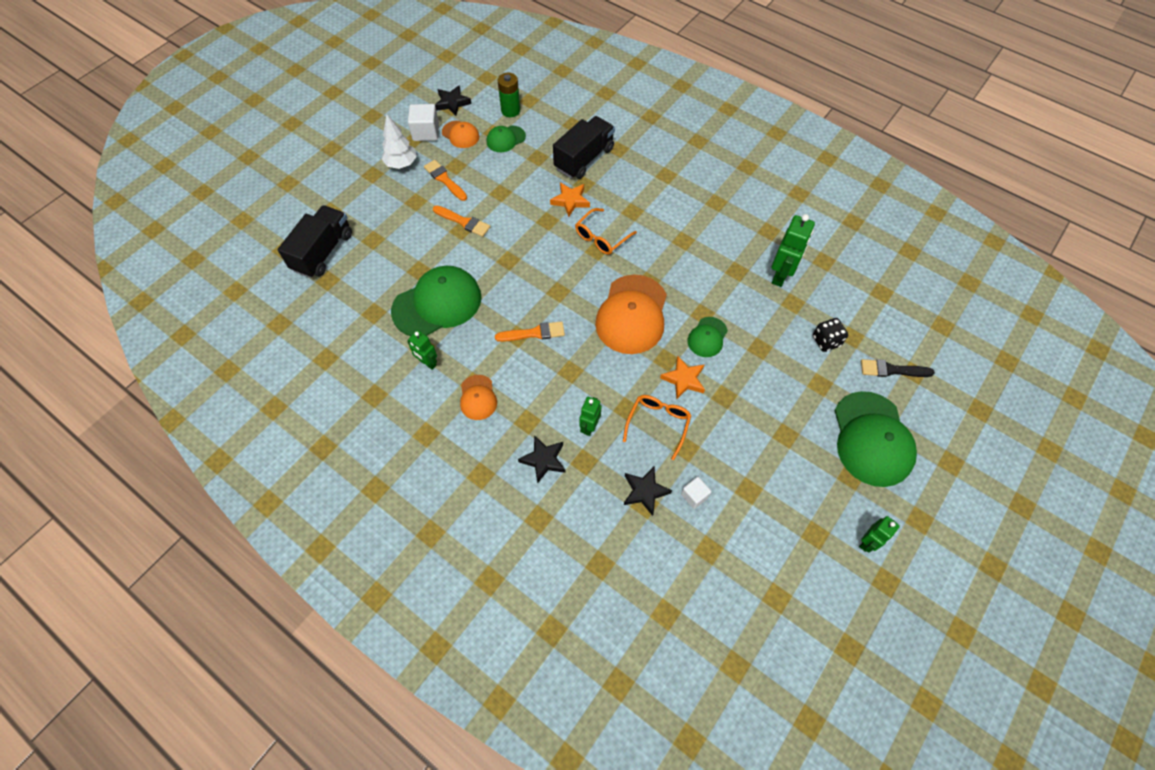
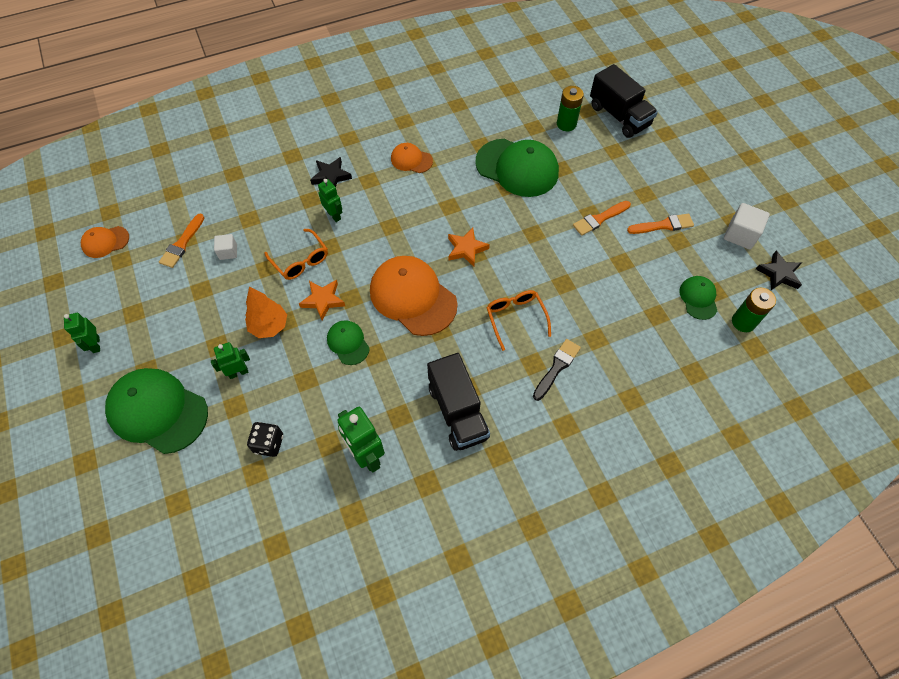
camera: 120 degrees right, 0 degrees up
white tree [382,113,417,169] -> none
green cap [391,266,482,336] -> green cap turned 60 degrees counterclockwise [475,139,559,197]
green robot [407,330,437,370] -> green robot moved to [211,342,250,379]
orange cap [442,121,479,148] -> orange cap moved to [81,226,129,258]
orange brush [495,321,565,342] -> orange brush moved to [159,213,204,268]
orange star [550,183,590,217] -> orange star moved to [448,228,490,267]
black truck [553,116,615,179] -> black truck moved to [427,353,490,451]
black star [624,467,672,516] -> none
black brush [861,359,935,377] -> black brush moved to [533,339,581,401]
none -> orange tree [245,286,287,338]
none -> green battery [557,86,584,131]

